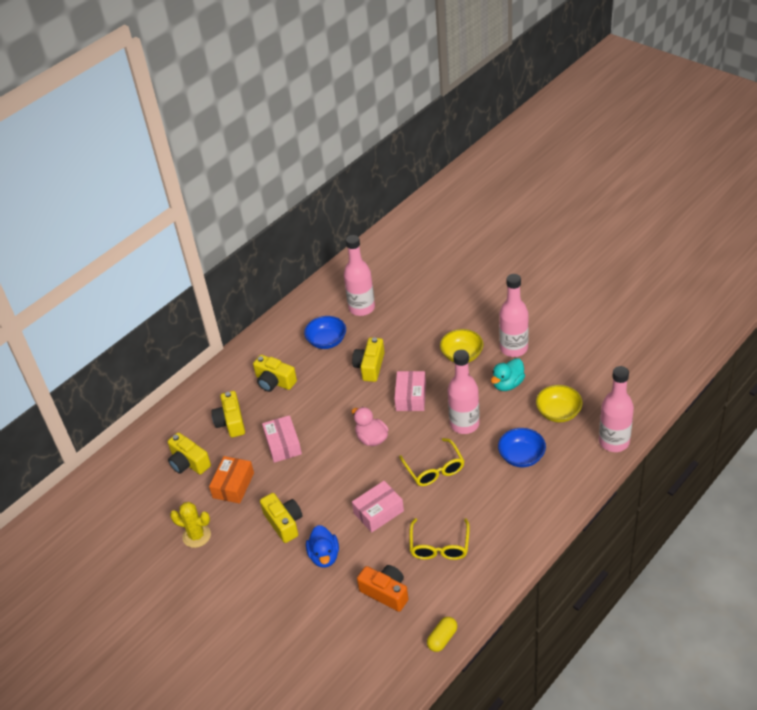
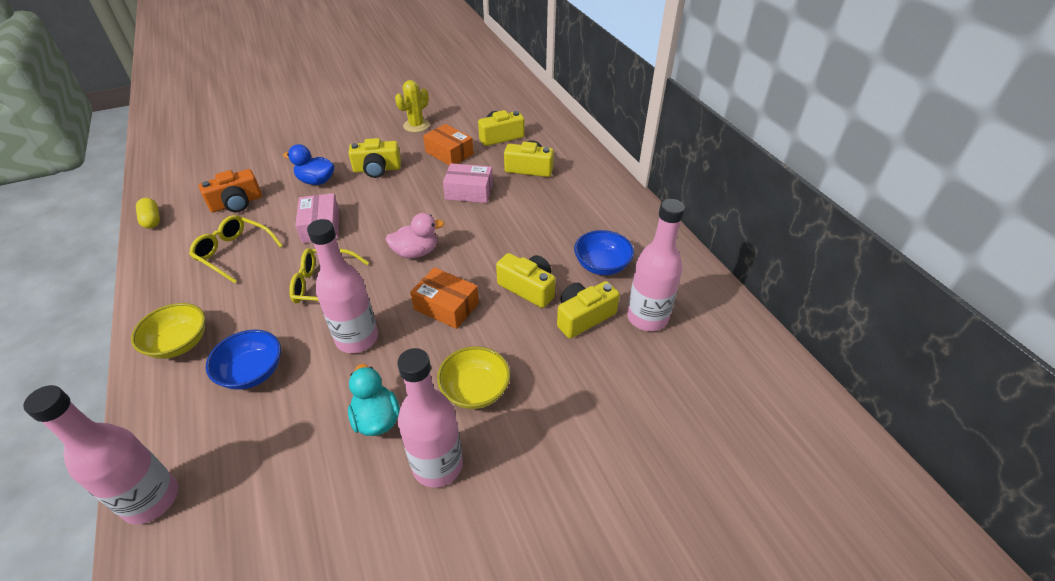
camera: 110 degrees right, 0 degrees up
yellow camera [253,355,297,392] -> yellow camera moved to [557,281,620,339]
pink box [394,371,426,411] -> orange box [410,267,479,329]
yellow bowl [536,385,583,422] -> yellow bowl moved to [131,303,205,359]

